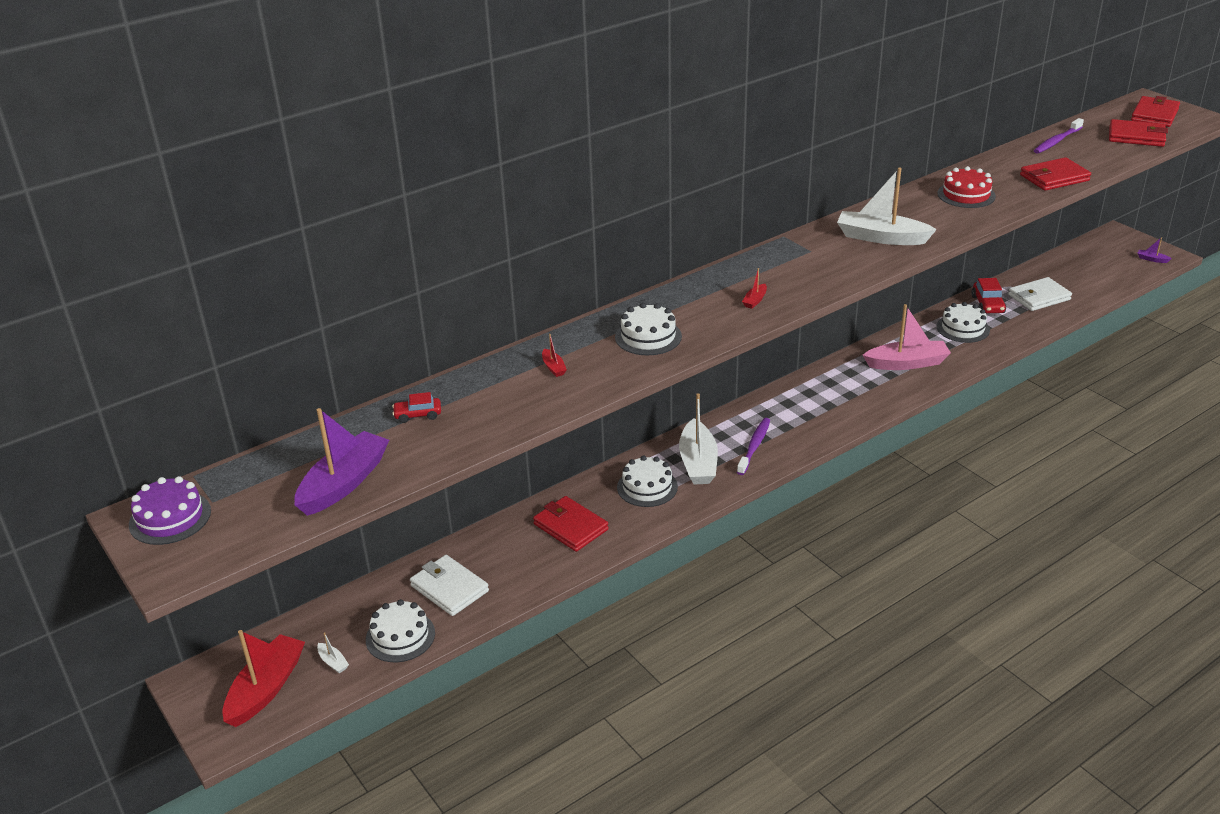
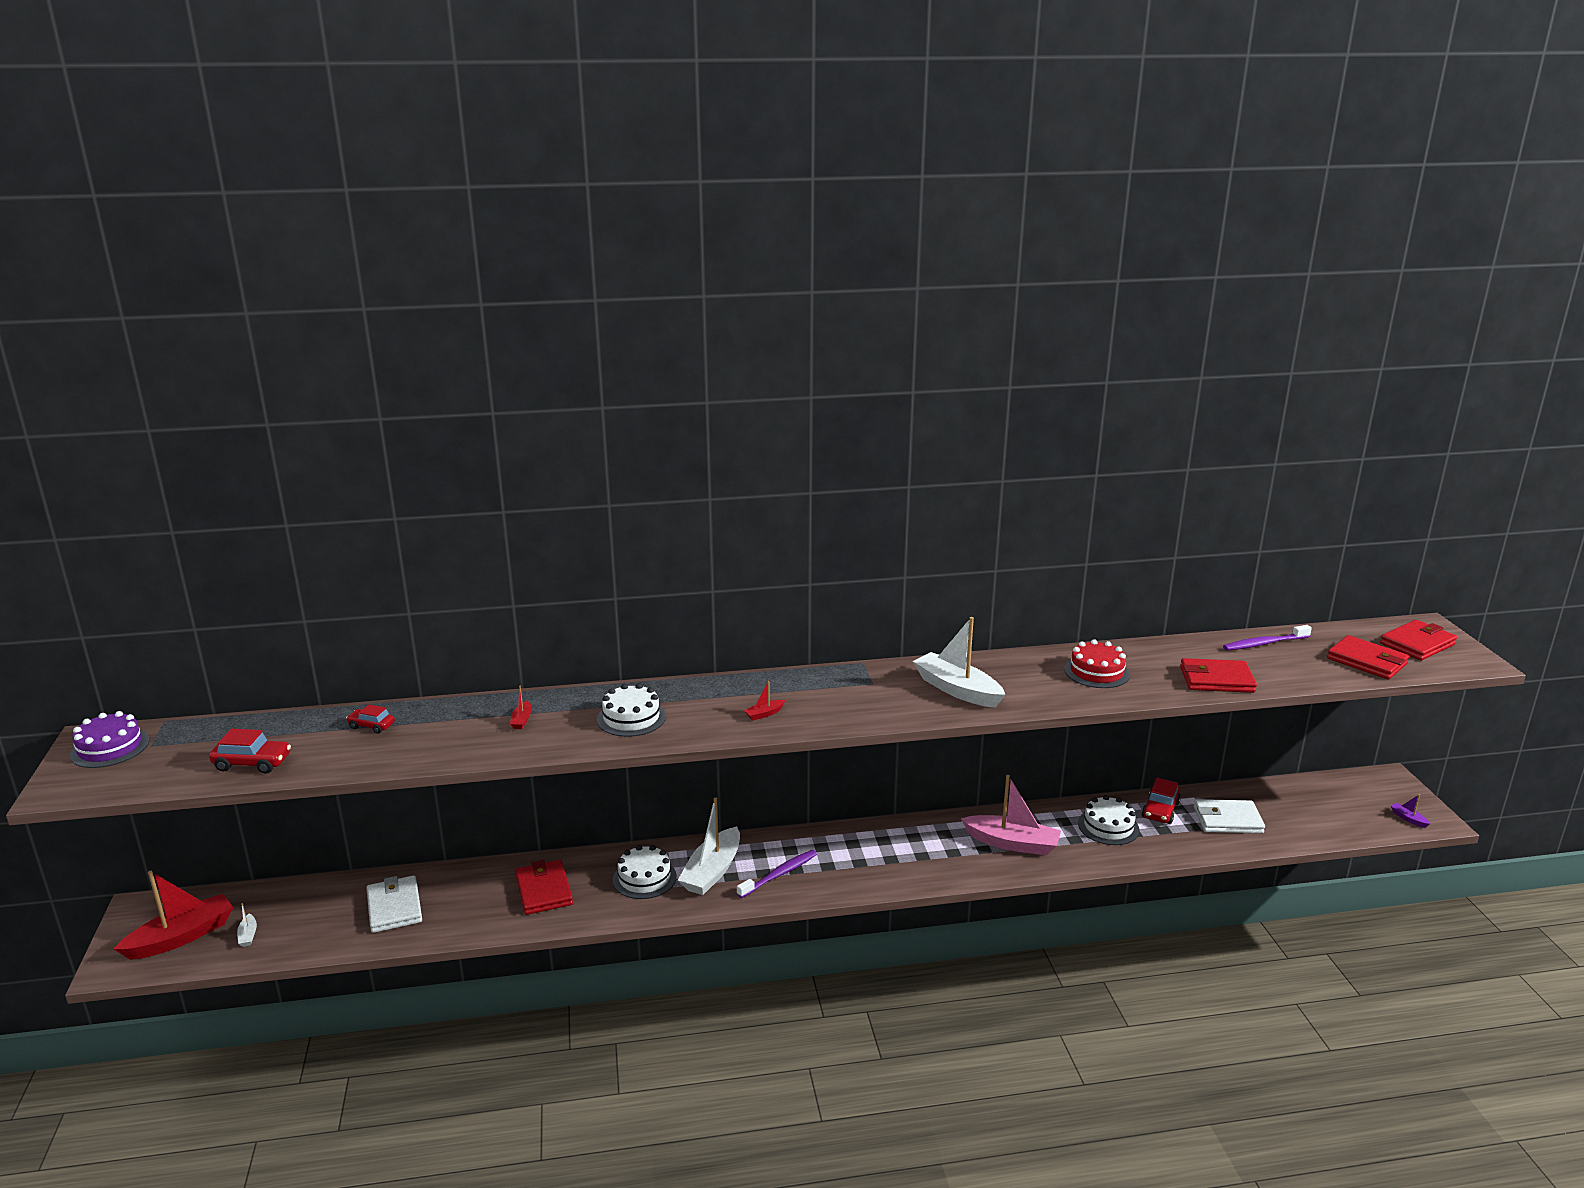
camera: 25 degrees right, 10 degrees down
purple boat [294,408,389,516] -> red car [209,729,291,774]
white cake [366,599,435,662] -> none

